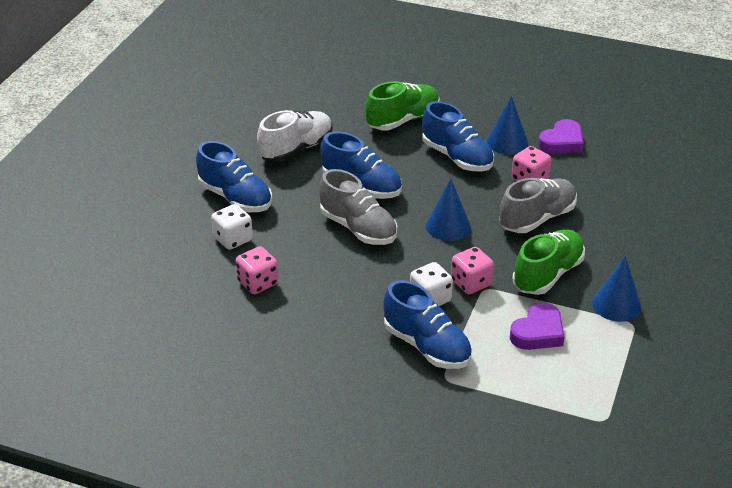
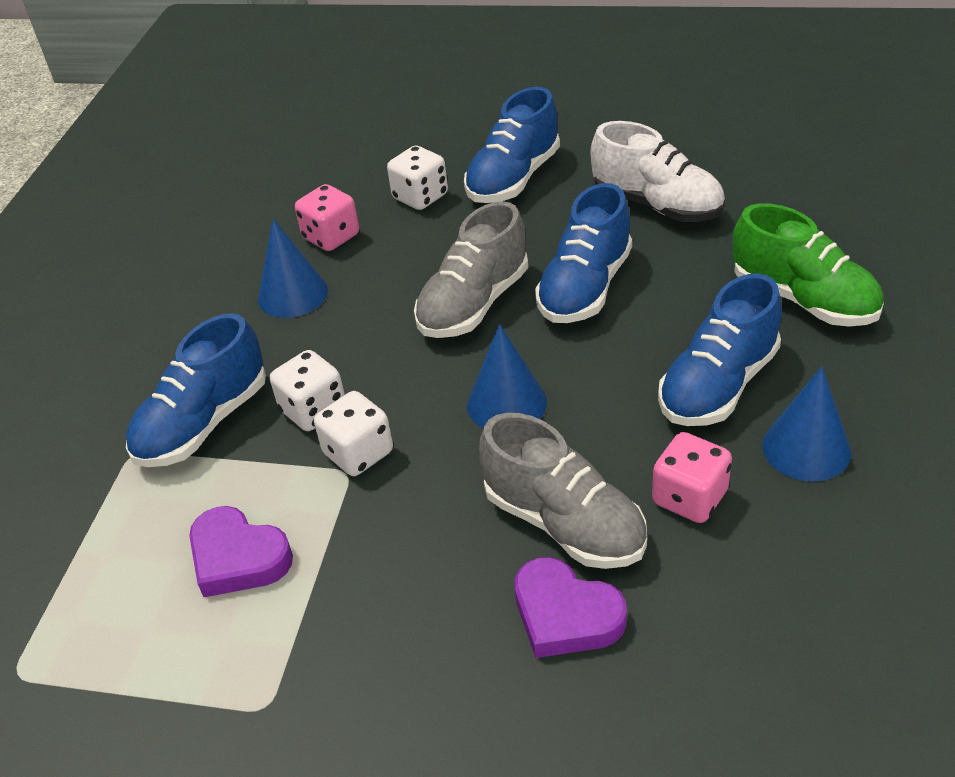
camera: 85 degrees right, 5 degrees up
pink dice [451,247,494,294] -> white dice [314,391,393,476]
green shoe [513,229,585,295] -> none
purple heart [538,119,584,154] -> purple heart moved to [514,557,627,658]
blue cone [592,256,641,322] -> blue cone moved to [258,219,328,318]

